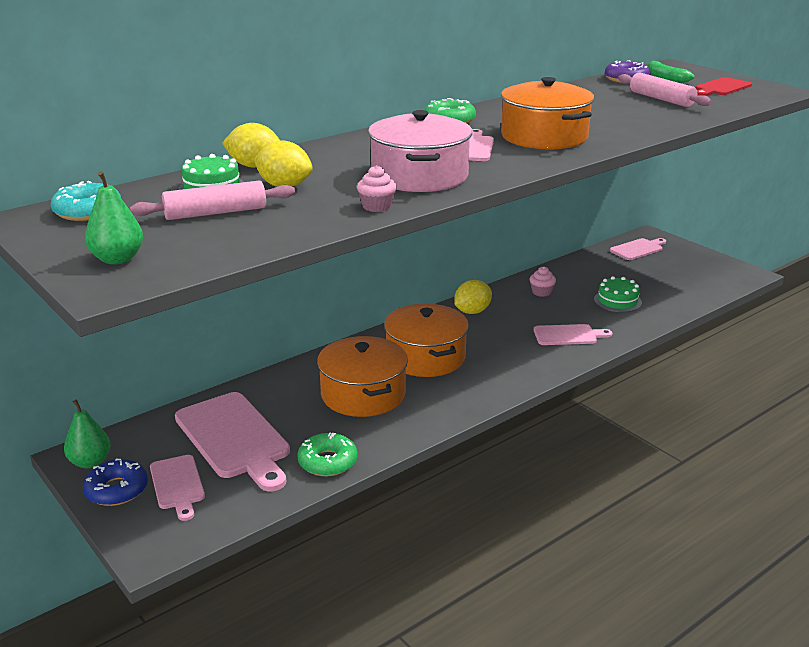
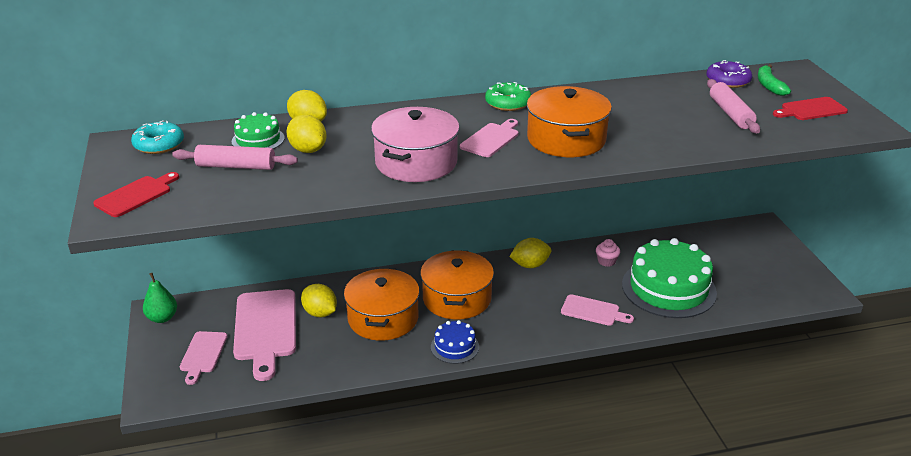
camera: 25 degrees right, 5 degrees up
blue donut [83,459,148,506] -> none
green pear [85,171,143,264] -> red cutting board [93,172,179,217]
green donut [297,432,358,476] -> none
pink cupcake [357,165,397,212] -> none
green cake [594,276,642,312] -> green cake [622,238,717,318], size x2.07
pink cutting board [610,238,666,260] -> none
none -> yellow lemon [301,284,337,317]
none -> blue cake [431,320,479,364]

